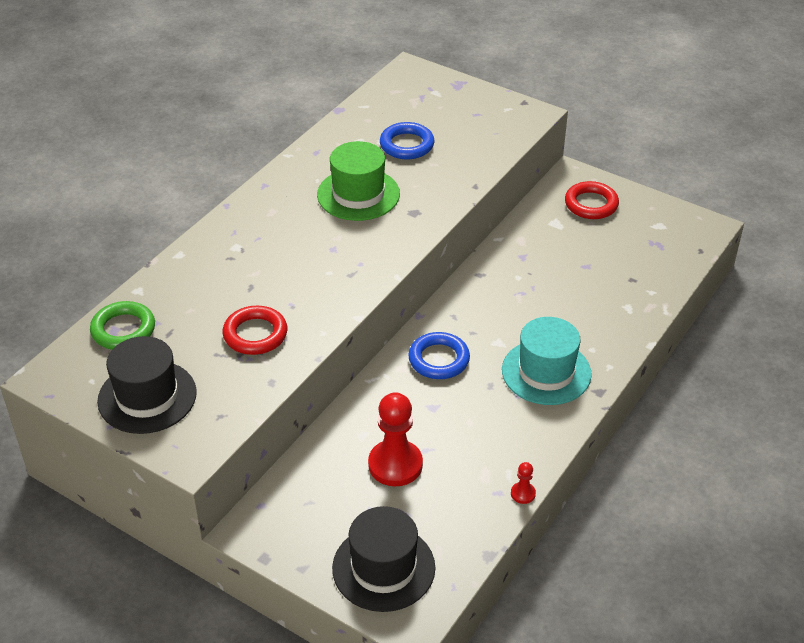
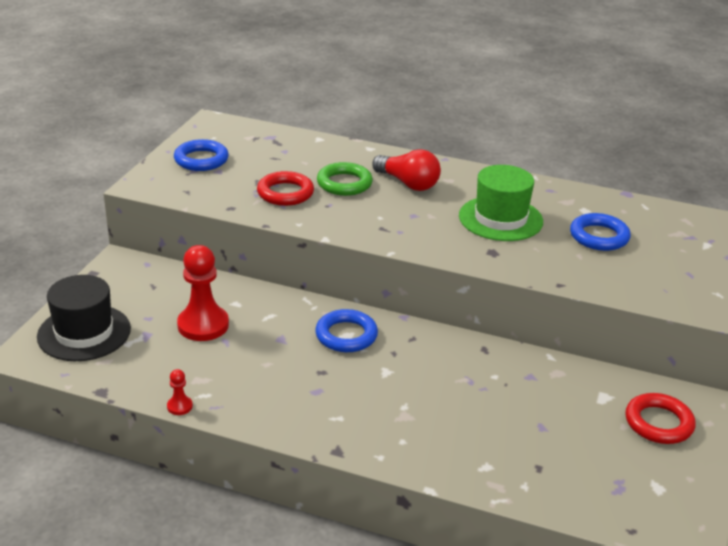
camera: 75 degrees right, 10 degrees down
green ring [90,301,155,350] -> green ring moved to [317,162,373,196]
black hat [97,336,197,434] -> blue ring [174,139,229,171]
turquoise hat [502,317,592,405] -> none
none -> red light bulb [372,149,441,191]

